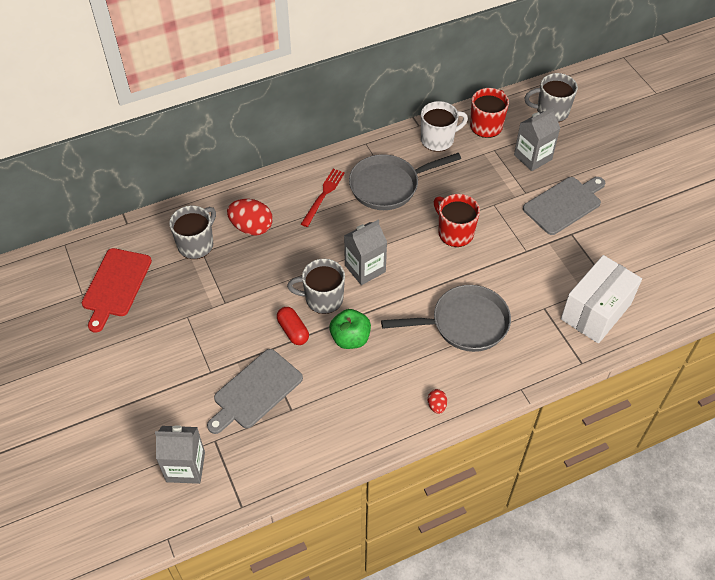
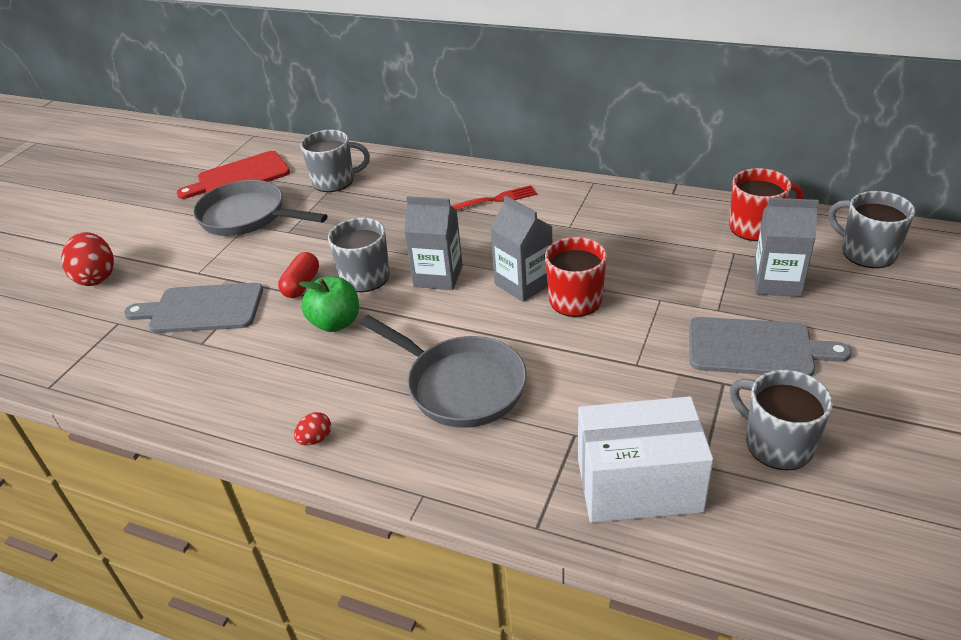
camera: 50 degrees right, 15 degrees down
grey carton [155,425,205,484] -> grey carton moved to [490,195,553,302]
red egg [227,199,273,236] -> red egg moved to [61,232,114,286]
grey pan [349,153,461,210] -> grey pan moved to [193,180,328,236]
white mug [421,101,468,152] -> none
none -> grey mug [730,370,833,471]

